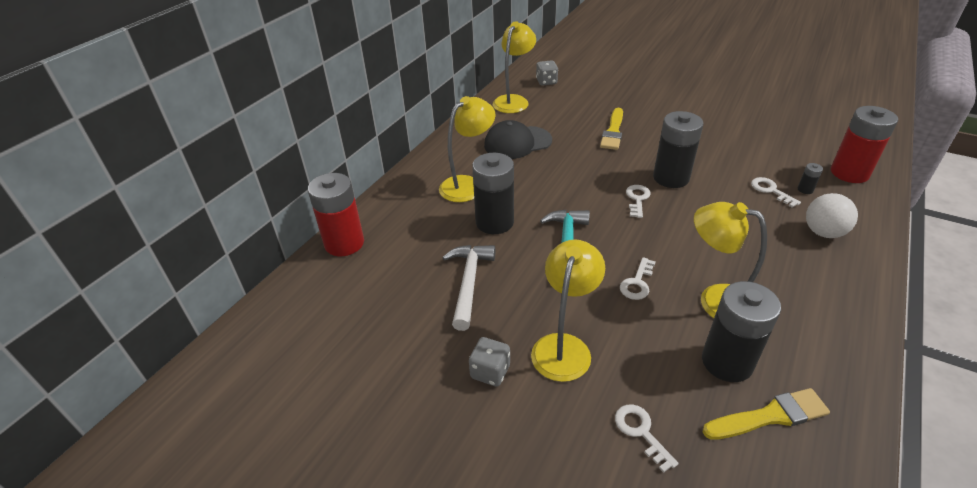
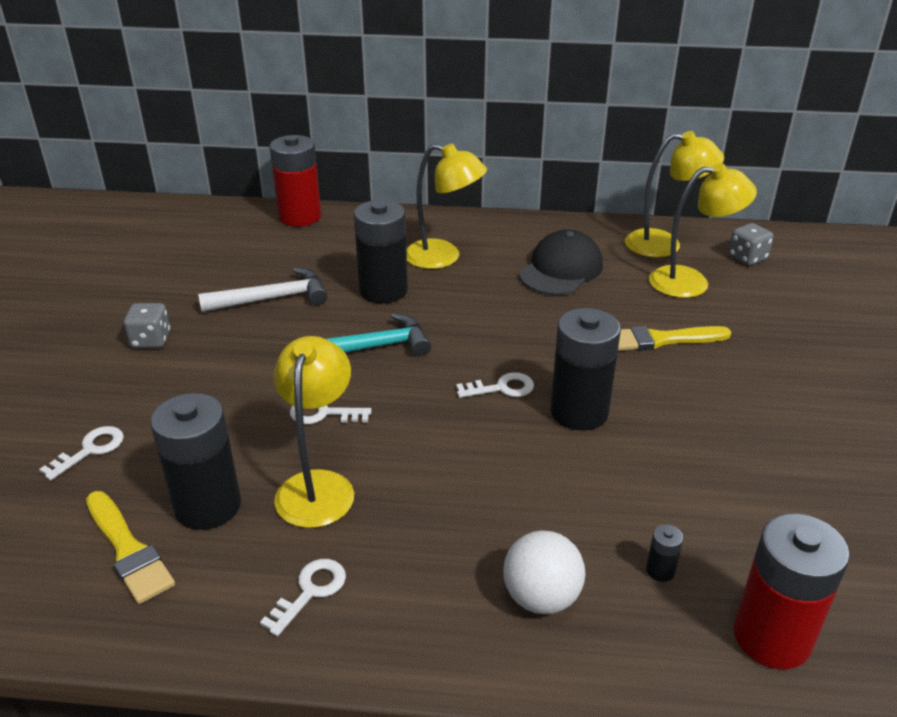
camera: 65 degrees right, 5 degrees down
black cap [484,120,552,159] -> black cap turned 75 degrees clockwise [519,229,603,295]
yellow lamp [531,239,605,382] -> yellow lamp moved to [649,163,757,298]
white key [751,177,801,208] -> white key moved to [260,559,346,636]

